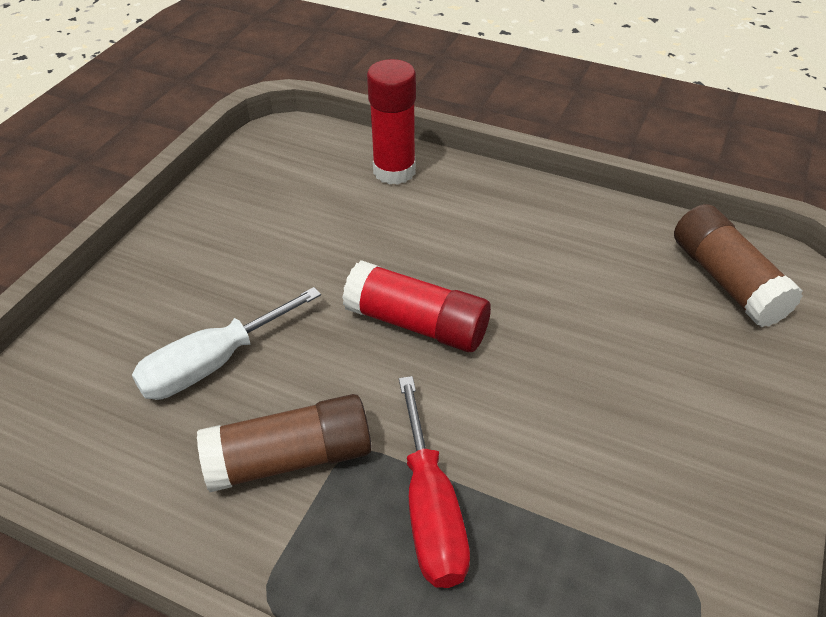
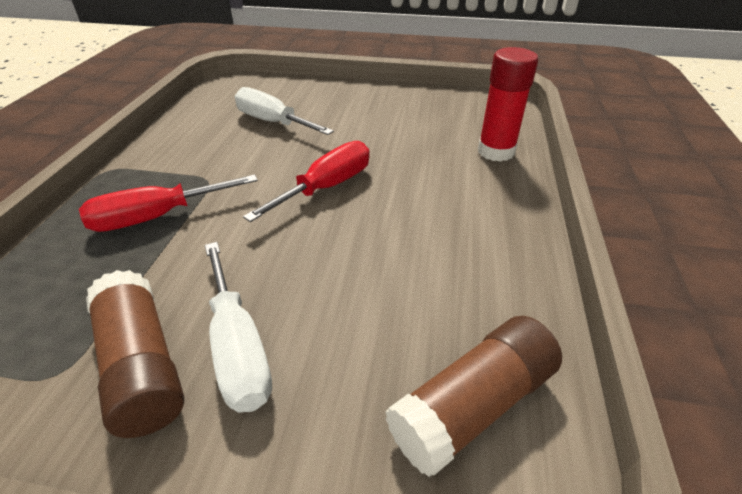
camera: 75 degrees right, 5 degrees down
brown glue stick [197,394,371,492] -> brown glue stick moved to [86,270,184,438]
red glue stick [342,260,491,352] -> red screwdriver [243,141,370,222]
none -> white screwdriver [205,242,272,413]

